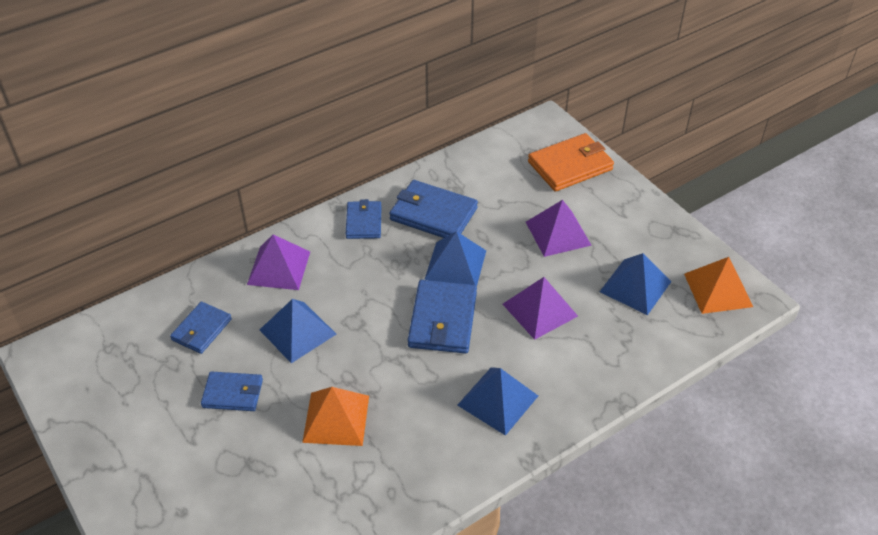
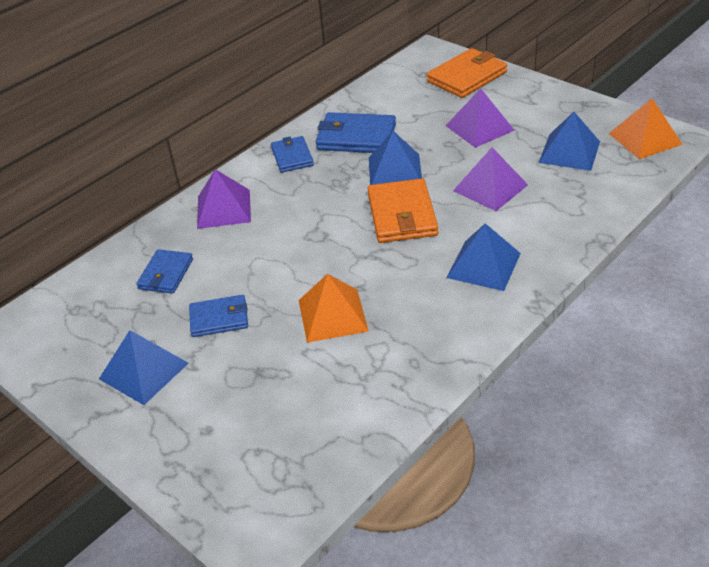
camera: 10 degrees left, 5 degrees down
blue pyramid [260,299,336,363] -> blue pyramid moved to [99,330,189,405]
blue wallet [408,280,477,354] -> orange wallet [367,178,438,243]

